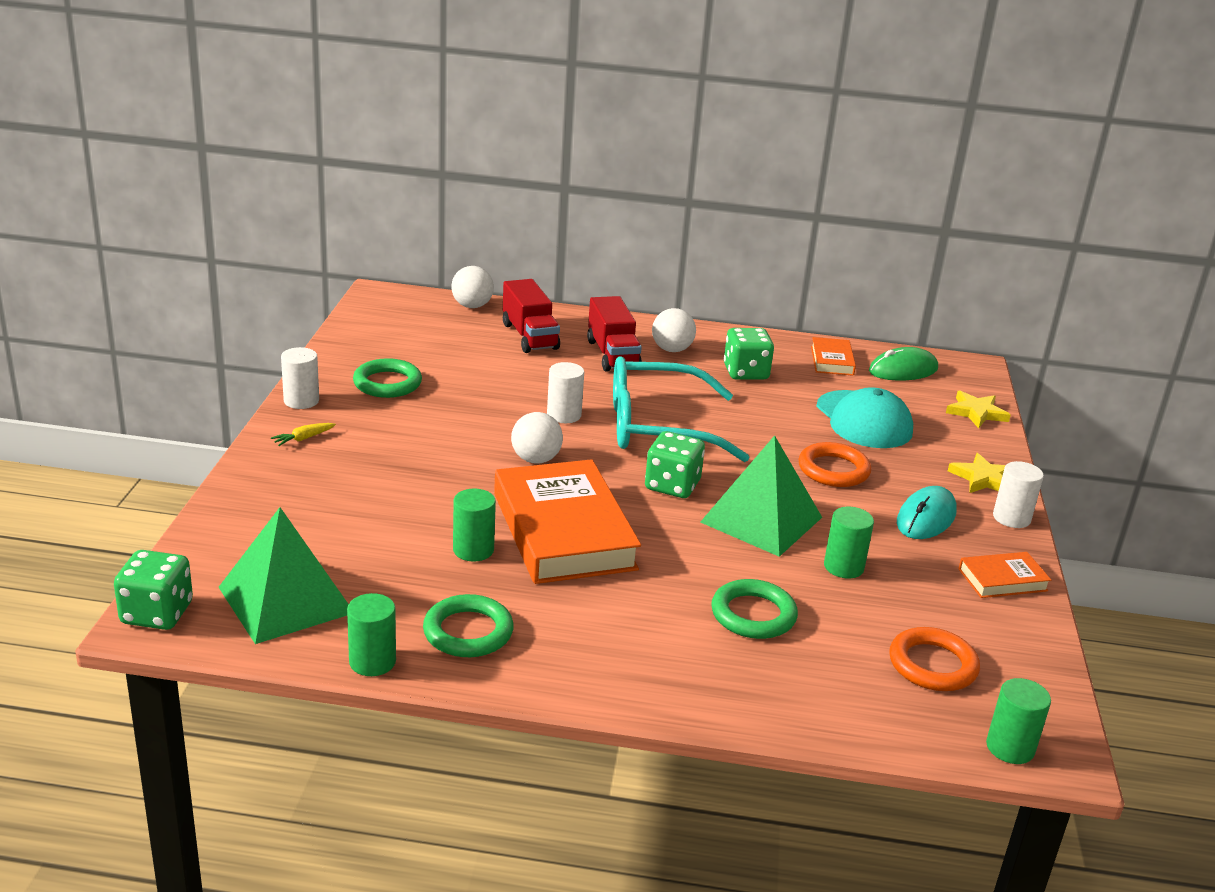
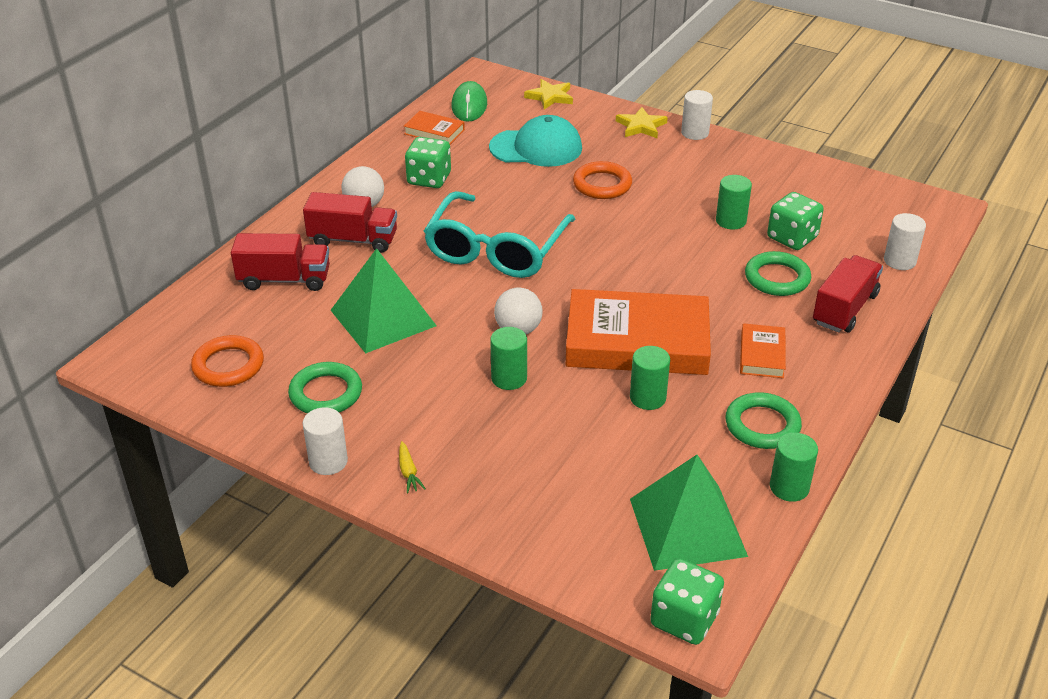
camera: 65 degrees left, 10 degrees up
white ball [451,266,494,308] -> none
white cylinder [547,362,584,423] -> white cylinder moved to [884,213,926,270]
green dice [645,431,705,498] -> green dice moved to [767,192,824,250]
green pyramid [700,435,822,557] -> green pyramid moved to [331,248,437,353]
orange ring [889,627,980,691] -> orange ring moved to [191,335,264,387]
turquoise mouse [897,486,957,539] -> none
orange book [959,552,1051,598] -> orange book moved to [740,323,786,378]
green cylinder [986,678,1051,764] -> green cylinder moved to [490,327,527,390]
none -> red truck [813,255,883,332]

